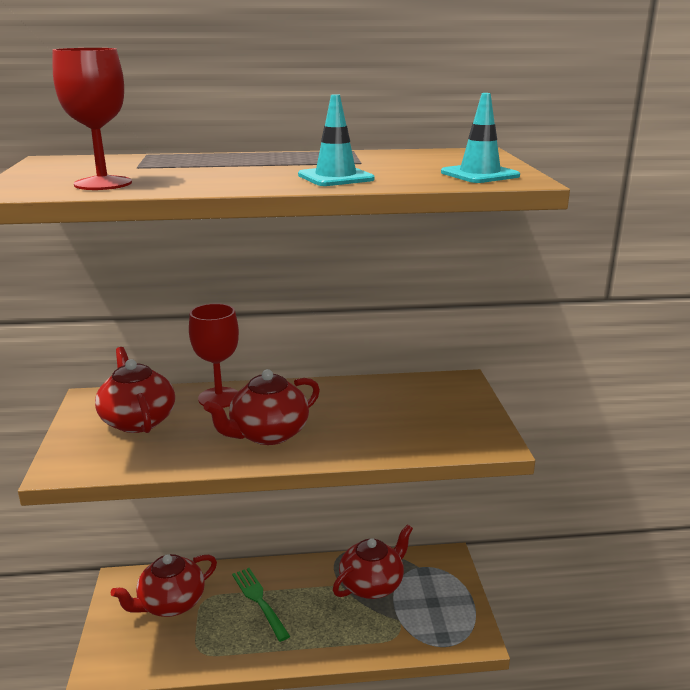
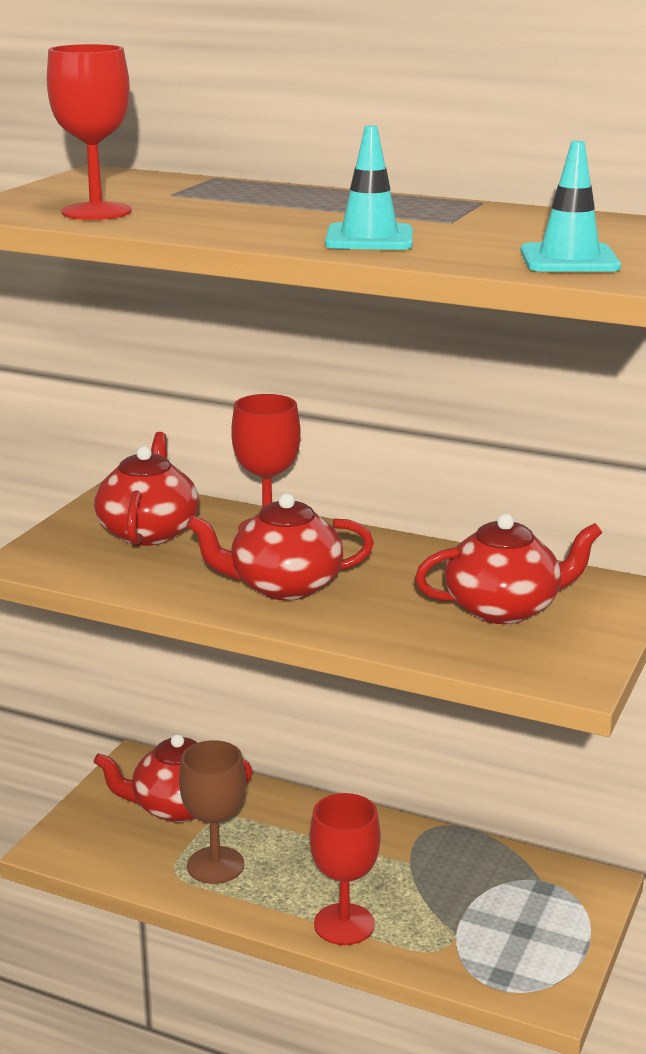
camera: 30 degrees right, 0 degrees up
green fork [232,568,290,642] -> none
red teapot [333,524,413,599] -> red teapot moved to [415,514,603,624]
none -> brown goblet [179,740,246,884]
none -> red goblet [309,793,381,945]

